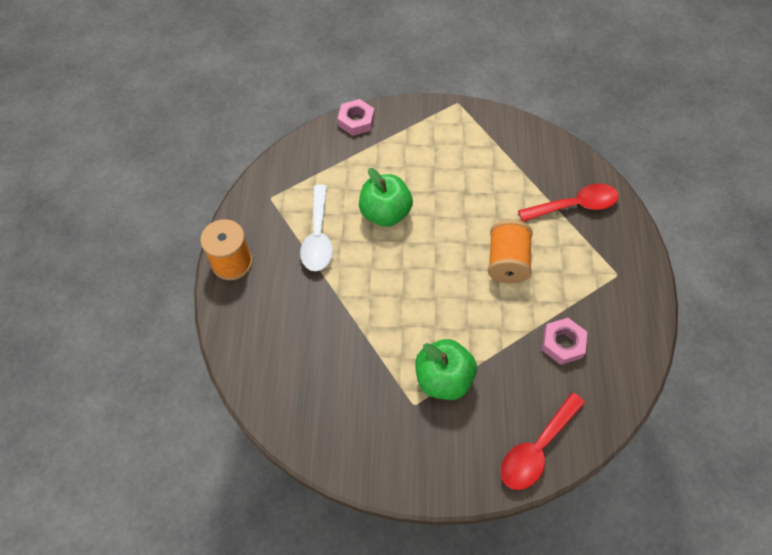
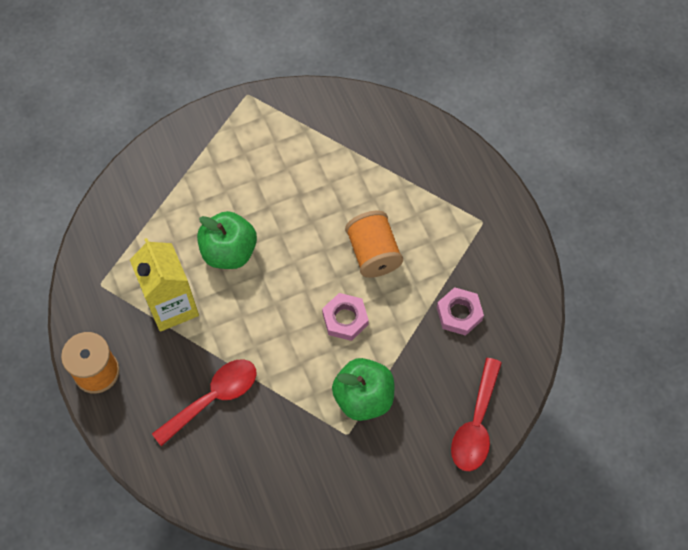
camera: 25 degrees left, 5 degrees up
white spoon [300,185,333,271] -> yellow carton [130,238,199,332]
pink nut [337,99,375,136] -> pink nut moved to [322,293,369,341]
red spoon [518,183,619,222] -> red spoon moved to [152,359,256,446]

